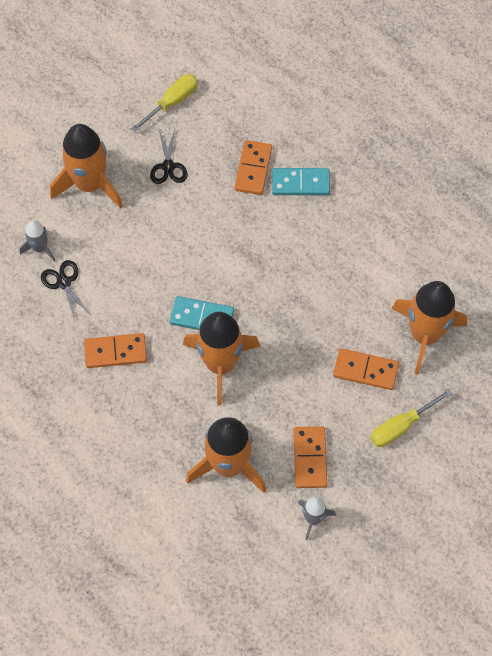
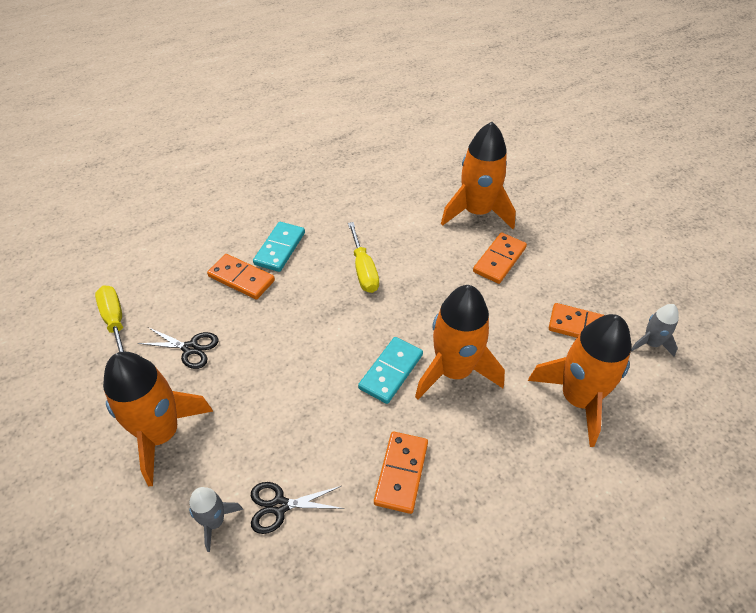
camera: 70 degrees left, 15 degrees down
yellow screwdriver [371,389,453,447] -> yellow screwdriver moved to [348,222,379,293]

